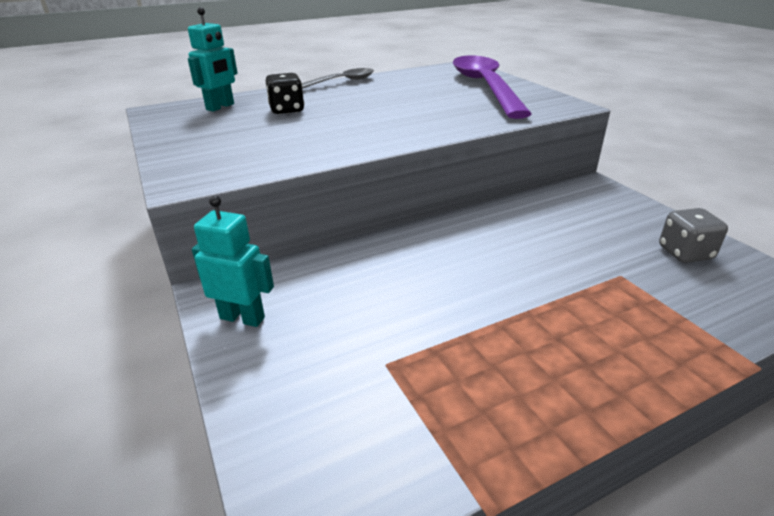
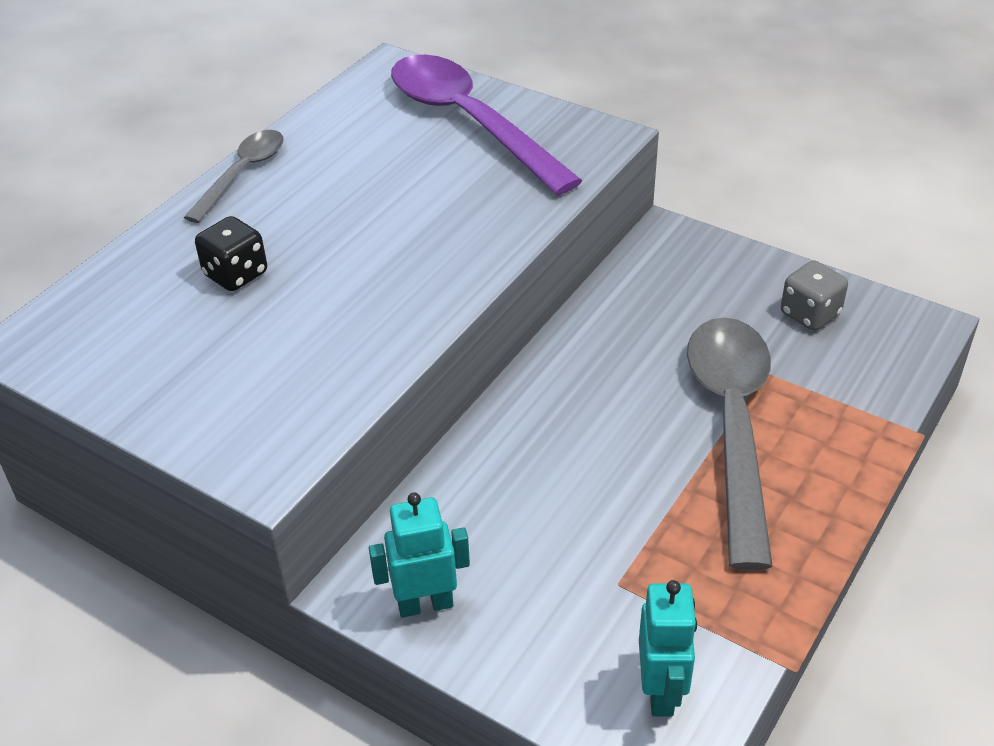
camera: 30 degrees left, 10 degrees up
turquoise robot [188,7,238,112] -> turquoise robot moved to [639,580,697,717]
none -> grey spoon [687,317,773,570]

